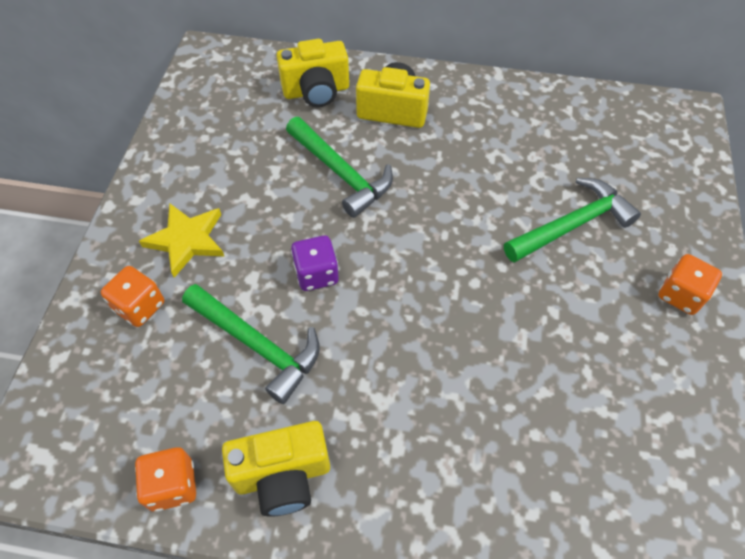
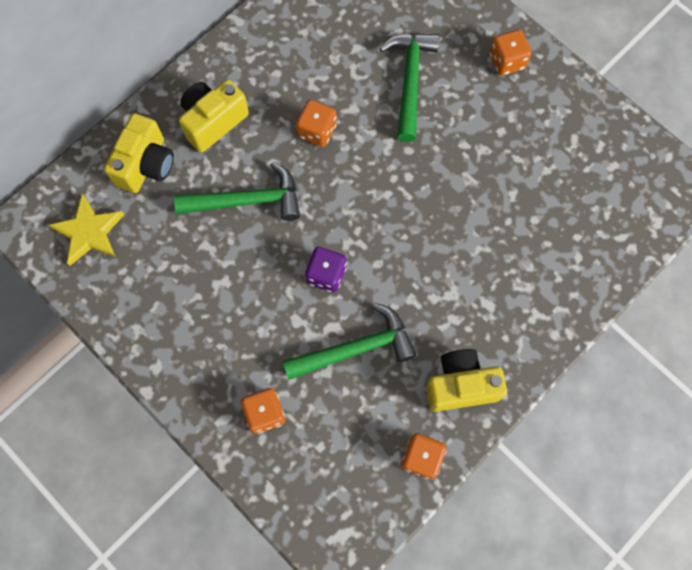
camera: 55 degrees left, 15 degrees up
yellow star [139,203,225,278] -> yellow star moved to [49,194,124,266]
yellow camera [222,421,330,517] -> yellow camera turned 120 degrees counterclockwise [426,349,507,412]
none -> orange dice [296,100,337,147]

